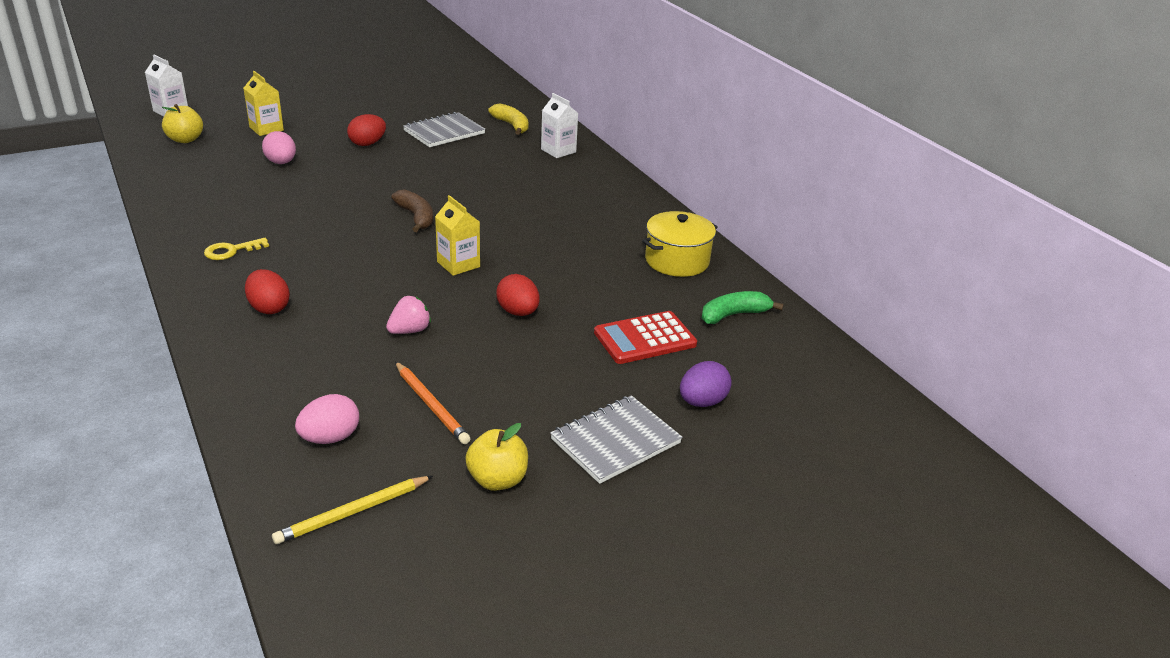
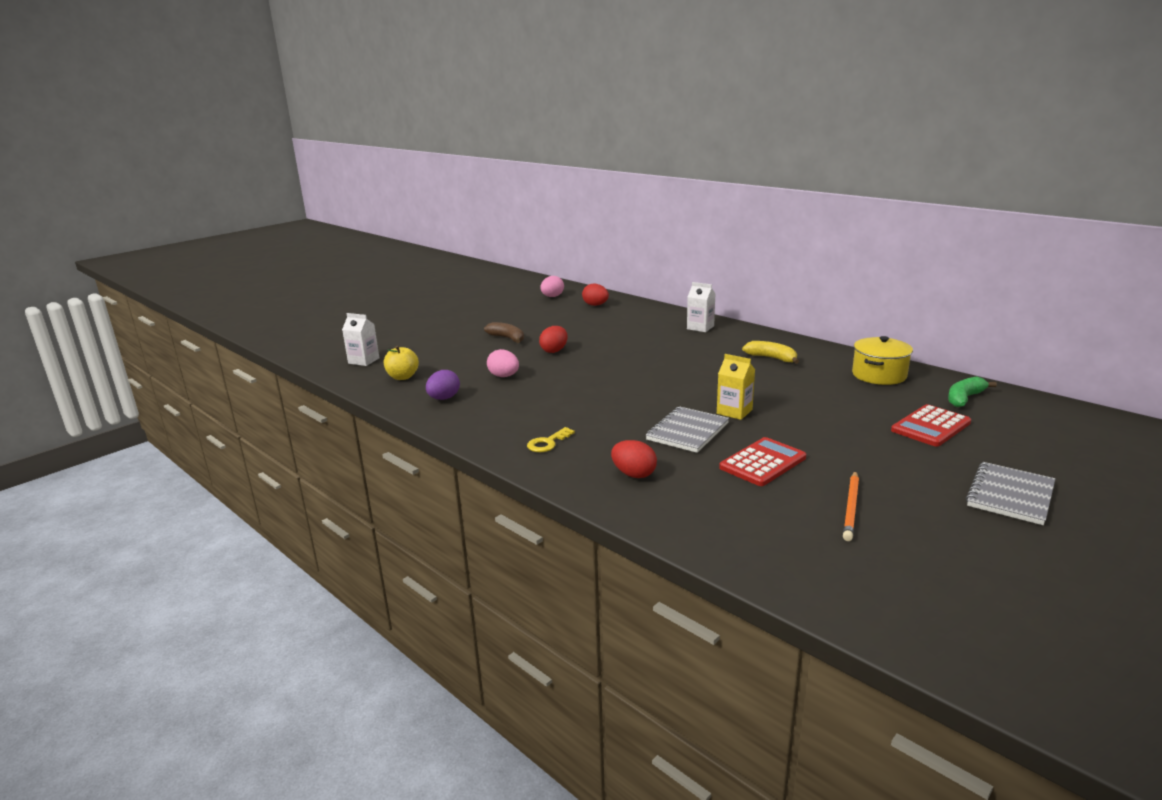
camera: 15 degrees left, 10 degrees down
yellow carton [243,71,284,136] -> none
yellow pencil [272,476,433,544] -> none
pink egg [295,394,359,444] -> pink egg moved to [540,276,564,297]
pink strawberry [386,296,431,334] -> red calculator [719,437,806,486]
brown banana [391,189,433,232] -> brown banana moved to [484,322,524,343]
orange pencil [395,361,470,444] -> orange pencil turned 75 degrees clockwise [843,471,859,541]
grey notebook [403,112,485,147] -> grey notebook moved to [646,407,729,453]
yellow apple [465,423,528,491] -> none
yellow banana [488,103,529,135] -> yellow banana moved to [742,341,799,364]
red egg [496,274,540,316] -> red egg moved to [582,284,609,306]
purple egg [680,361,732,407] -> purple egg moved to [426,370,460,400]

